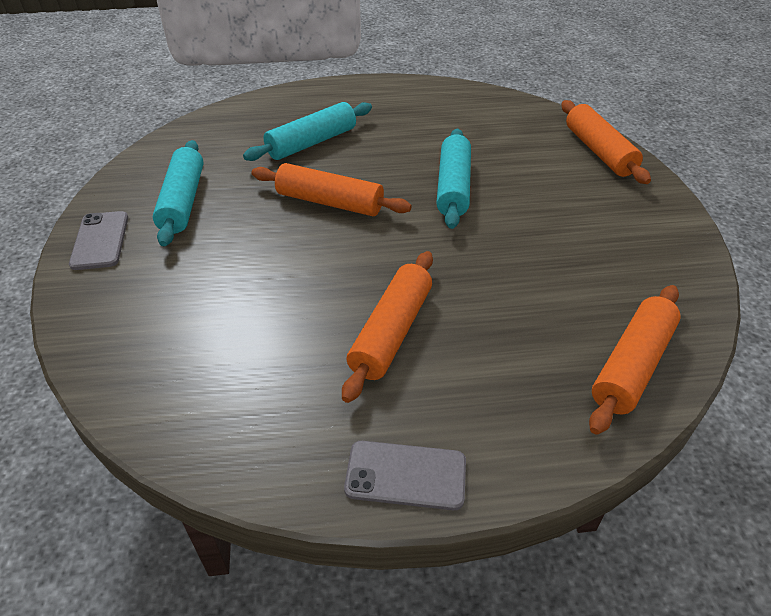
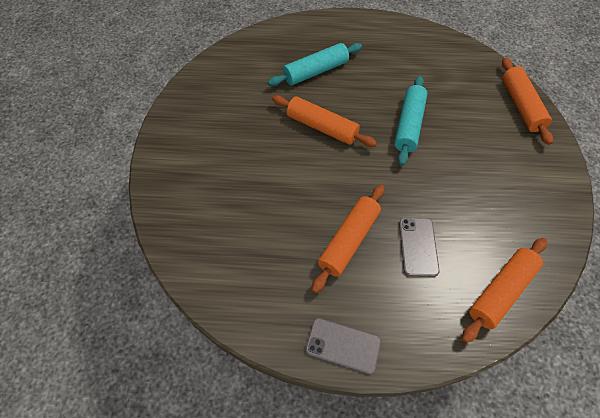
camera: 10 degrees right, 15 degrees up
grey phone [69,211,128,270] -> grey phone moved to [399,218,439,277]
turquoise rolling pin [153,140,203,246] -> none

